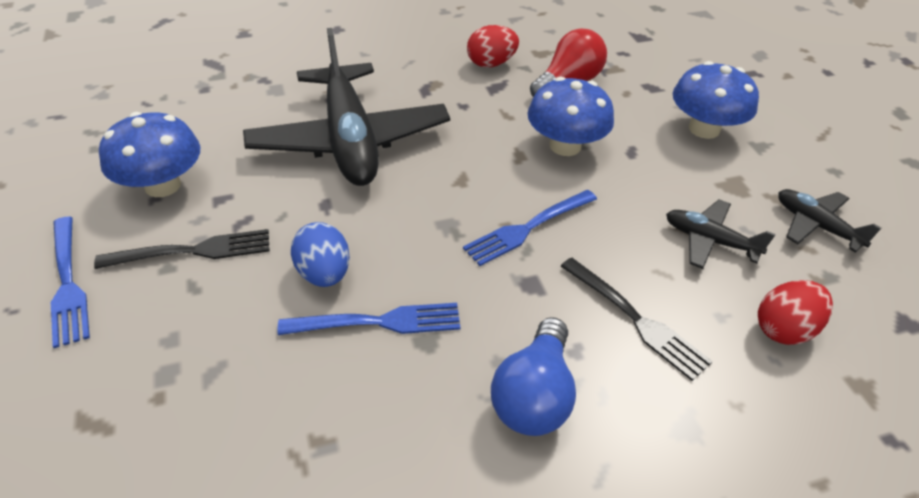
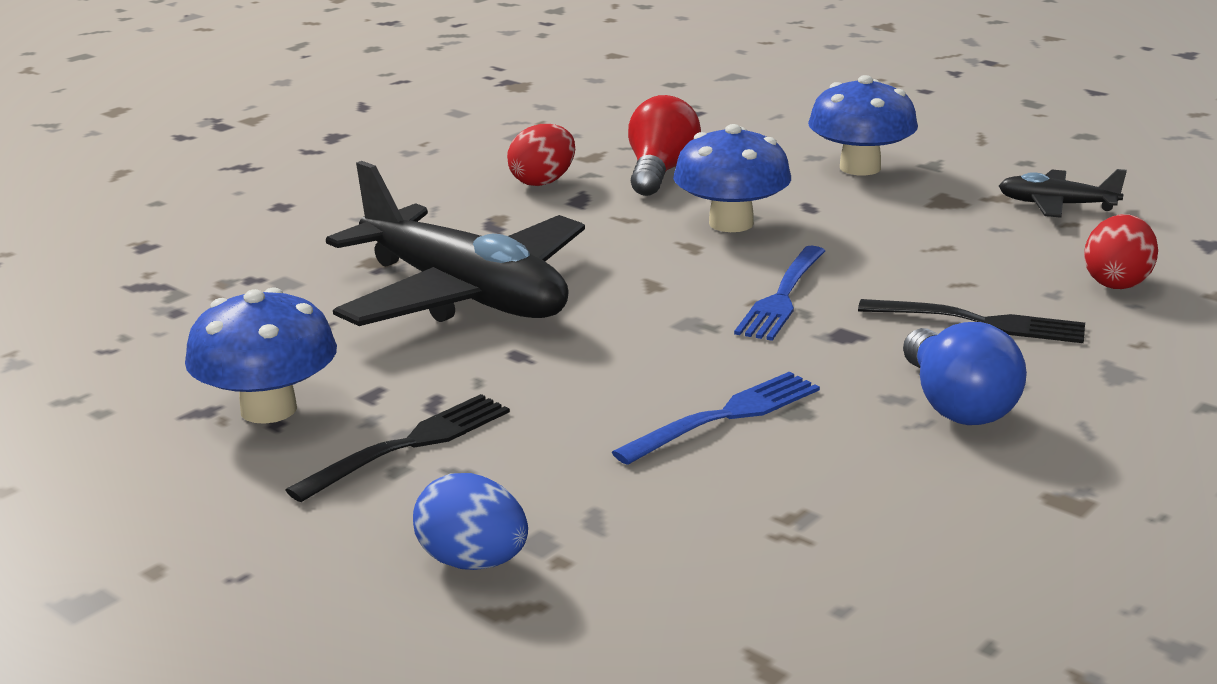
camera: 30 degrees left, 20 degrees down
blue fork [51,217,90,348] -> none
blue egg [291,222,350,287] -> blue egg moved to [413,473,528,570]
black plane [666,199,776,269] -> none

